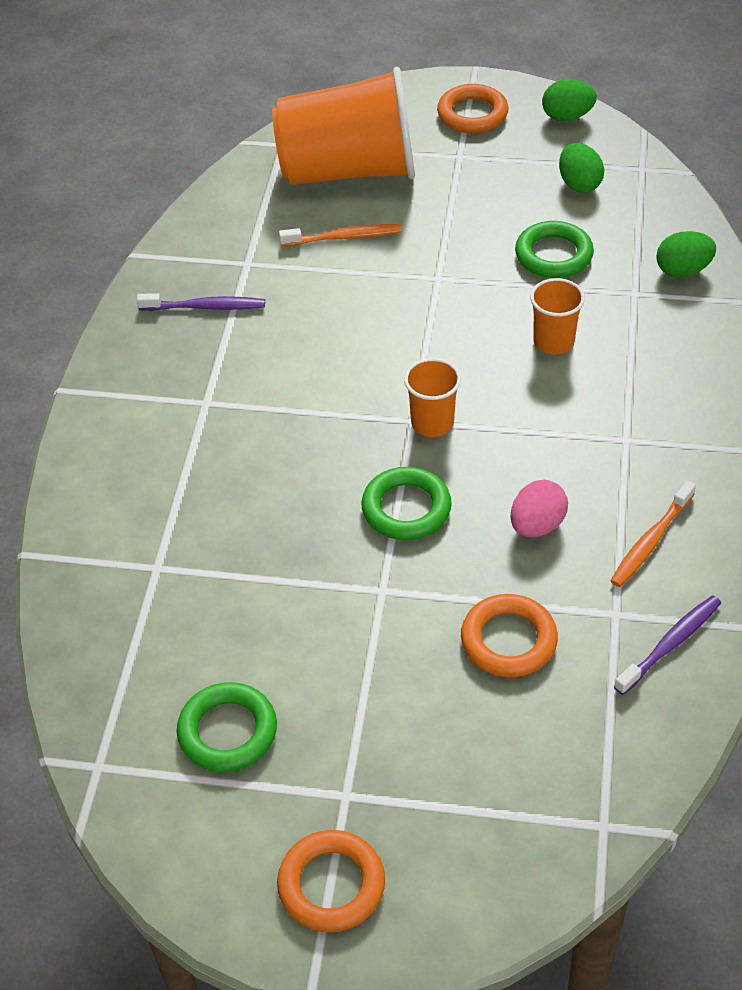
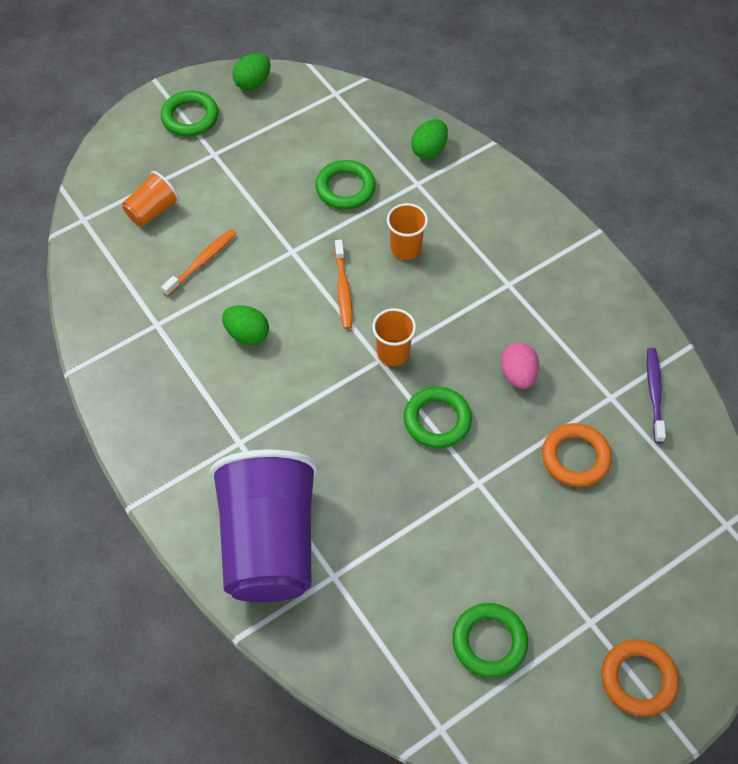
camera: 45 degrees left, 10 degrees up
purple toothbrush [137,293,265,311] -> none
orange cup [272,67,415,185] -> orange cup [122,171,179,227], size x0.44
orange ring [437,84,508,133] -> green ring [161,90,219,137]
green egg [559,143,604,193] -> green egg moved to [222,305,269,345]
orange toothbrush [610,480,696,587] -> orange toothbrush moved to [335,240,353,329]
none -> purple cup [210,449,318,602]

